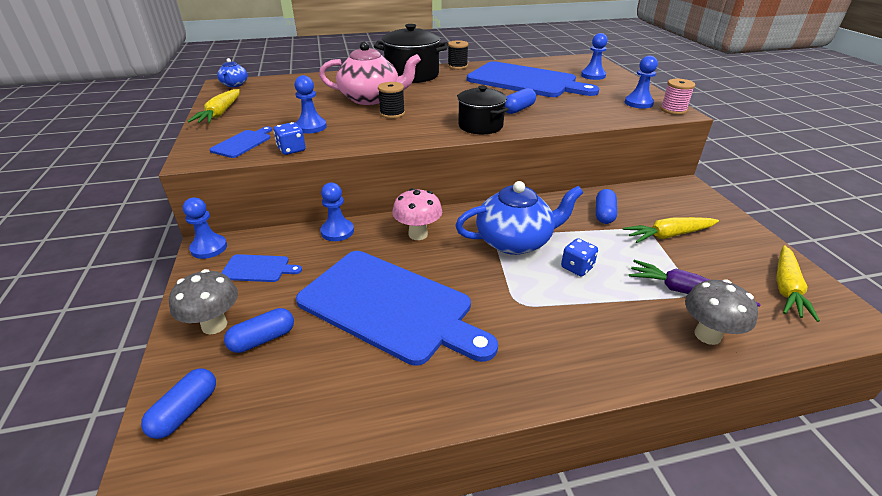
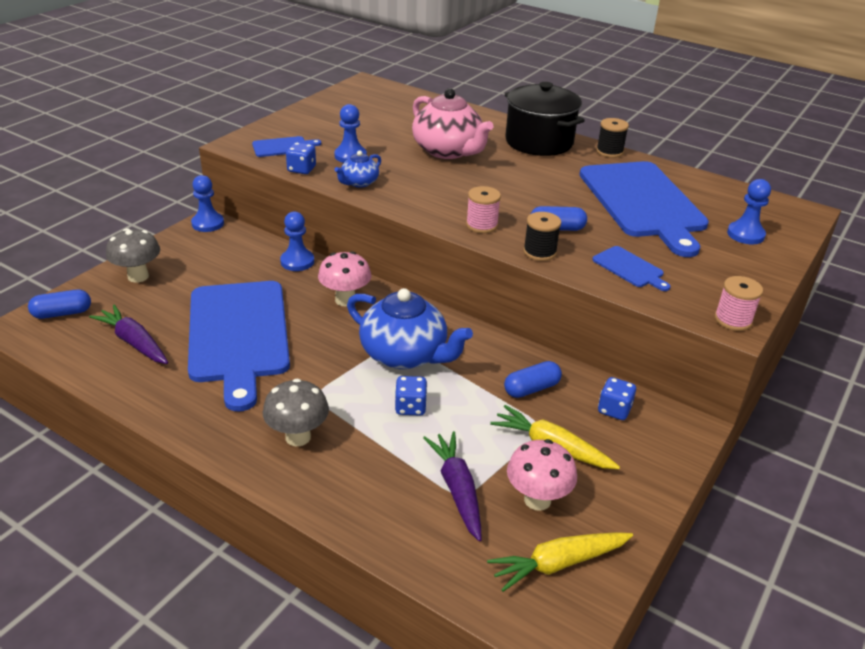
camera: 45 degrees right, 0 degrees up
yellow carrot [187,89,240,123] -> none
blue teapot [217,58,248,87] -> blue teapot moved to [334,150,381,188]
blue cutting board [221,254,302,282] -> blue cutting board moved to [592,246,670,291]
blue capsule [224,308,294,353] -> none
black spool [378,82,405,119] -> black spool moved to [523,212,561,261]
black pot [457,85,509,134] -> pink spool [466,186,501,233]
blue pawn [625,56,658,109] -> none
grey mushroom [685,279,758,345] -> grey mushroom moved to [263,379,329,446]
none -> purple carrot [89,305,168,364]
none -> pink mushroom [507,439,577,511]
none -> blue dice [598,377,636,420]

